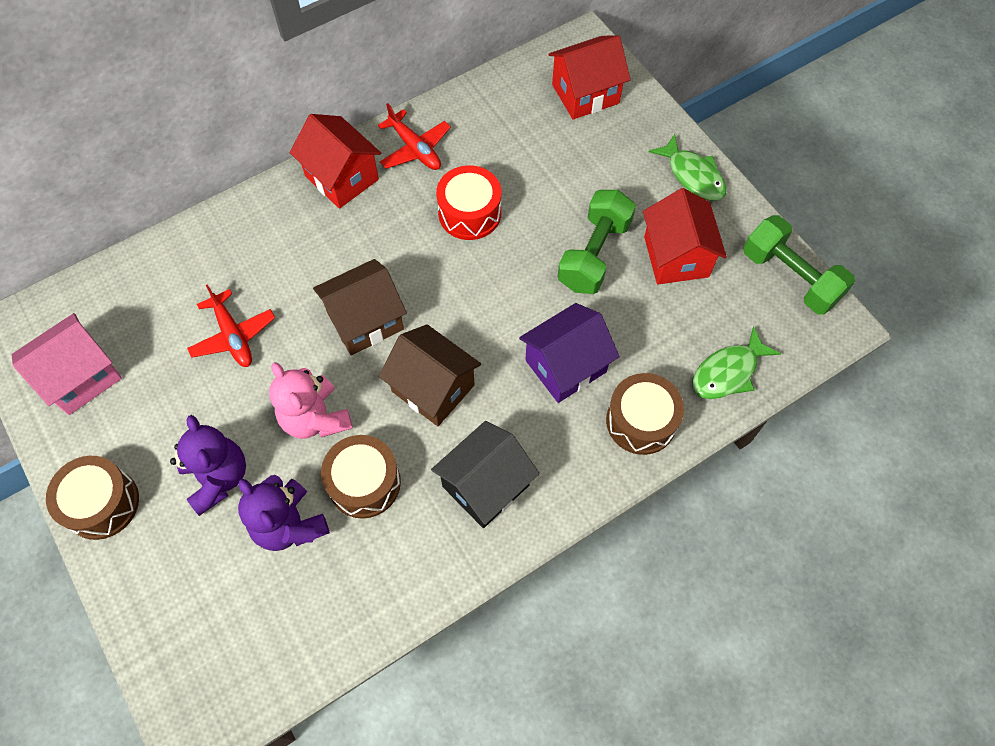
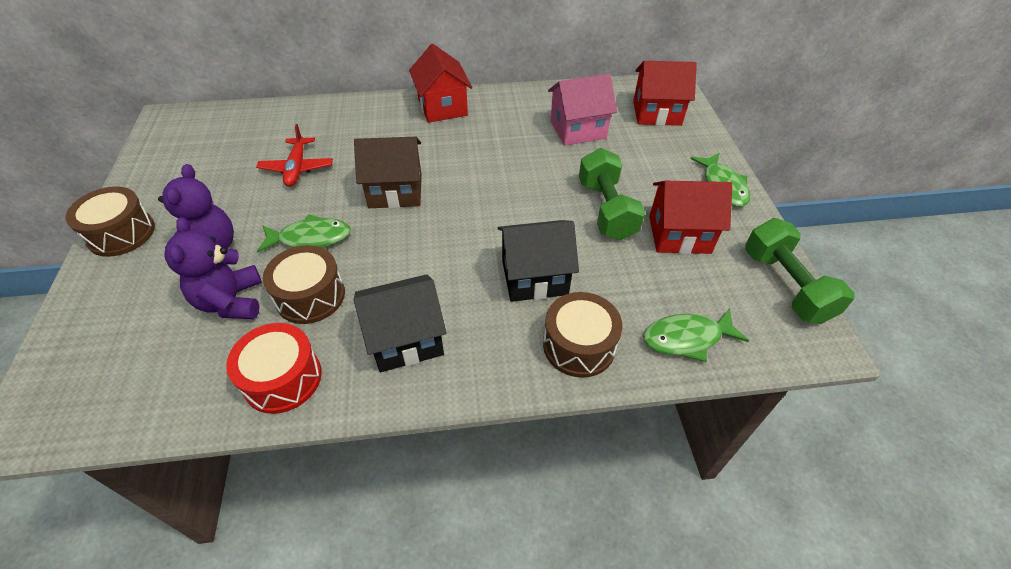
camera: 25 degrees right, 15 degrees down
pink house [11,313,122,415] -> pink house moved to [548,74,617,146]
pink teddy bear [269,362,353,439] -> green fish [257,214,351,253]
red plane [378,103,451,170] -> none
brown house [379,324,481,426] -> none
red drum [436,165,501,240] -> red drum moved to [226,323,322,414]
purple house [519,303,620,403] -> black house [498,220,579,302]
green dumbbell [558,190,636,294] -> green dumbbell turned 60 degrees counterclockwise [579,148,645,240]
red house [643,188,727,284] -> red house turned 75 degrees clockwise [649,181,732,254]

